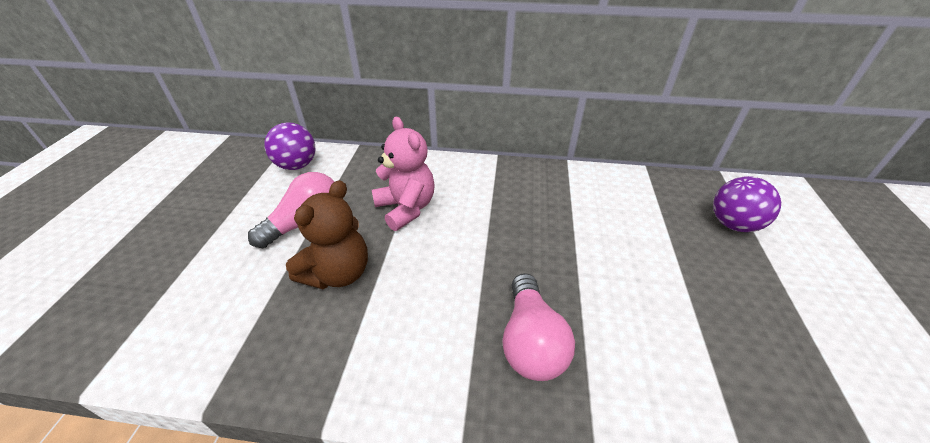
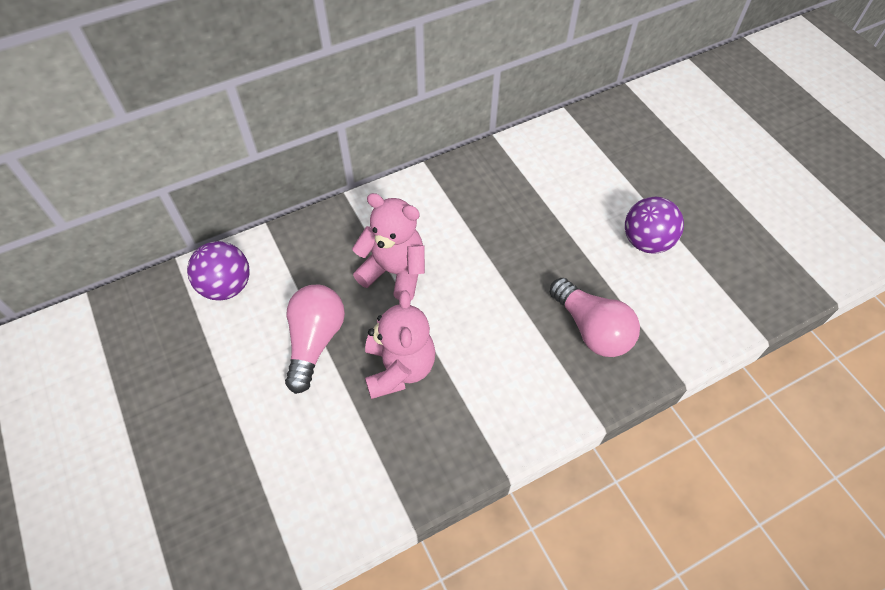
camera: 35 degrees left, 15 degrees up
brown teddy bear [286,180,368,289] -> pink teddy bear [365,290,435,399]
purple ball [713,176,781,232] -> purple ball moved to [625,197,684,254]

